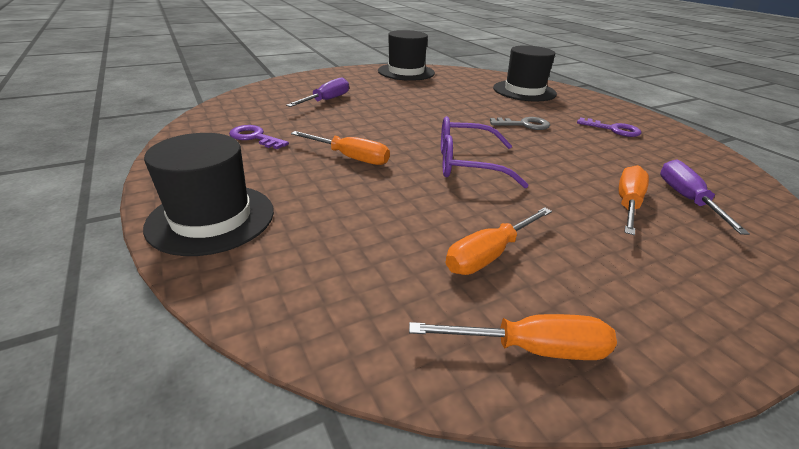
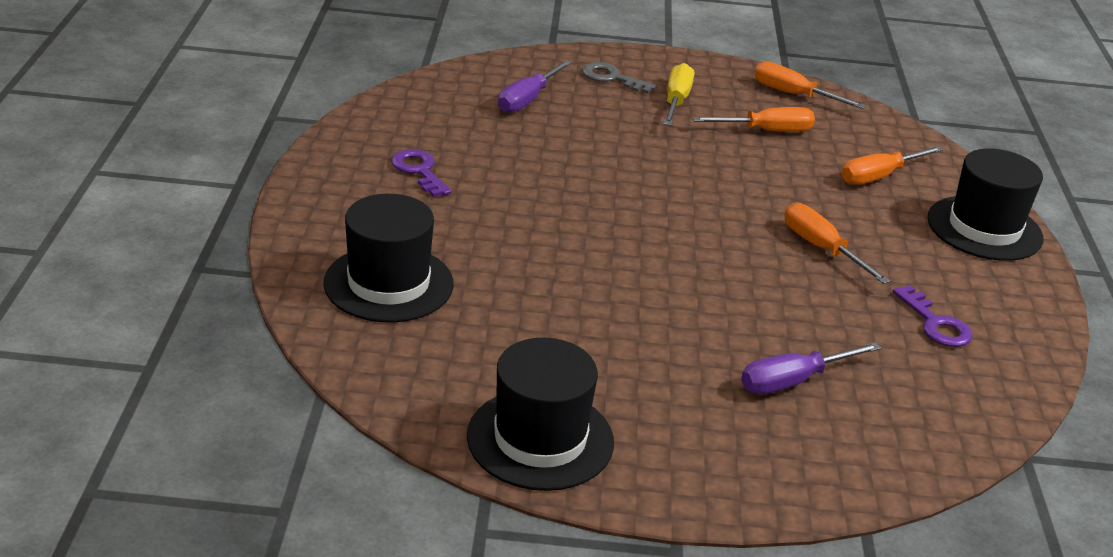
camera: 150 degrees left, 0 degrees up
purple glasses [441,116,529,188] -> none
grey key [490,117,550,130] -> grey key moved to [582,62,657,94]
orange screwdriver [619,165,649,235] -> orange screwdriver moved to [841,146,943,185]
none -> yellow screwdriver [663,63,694,126]

